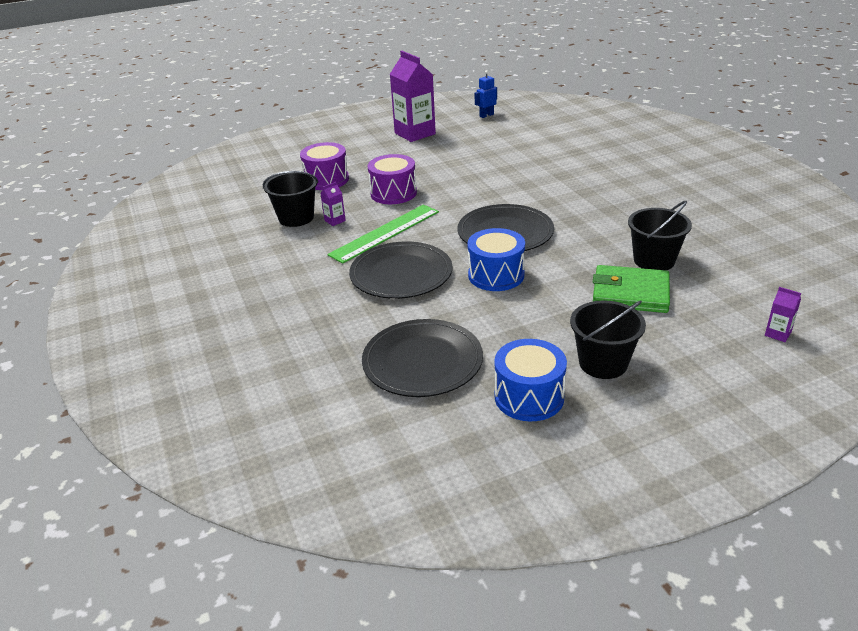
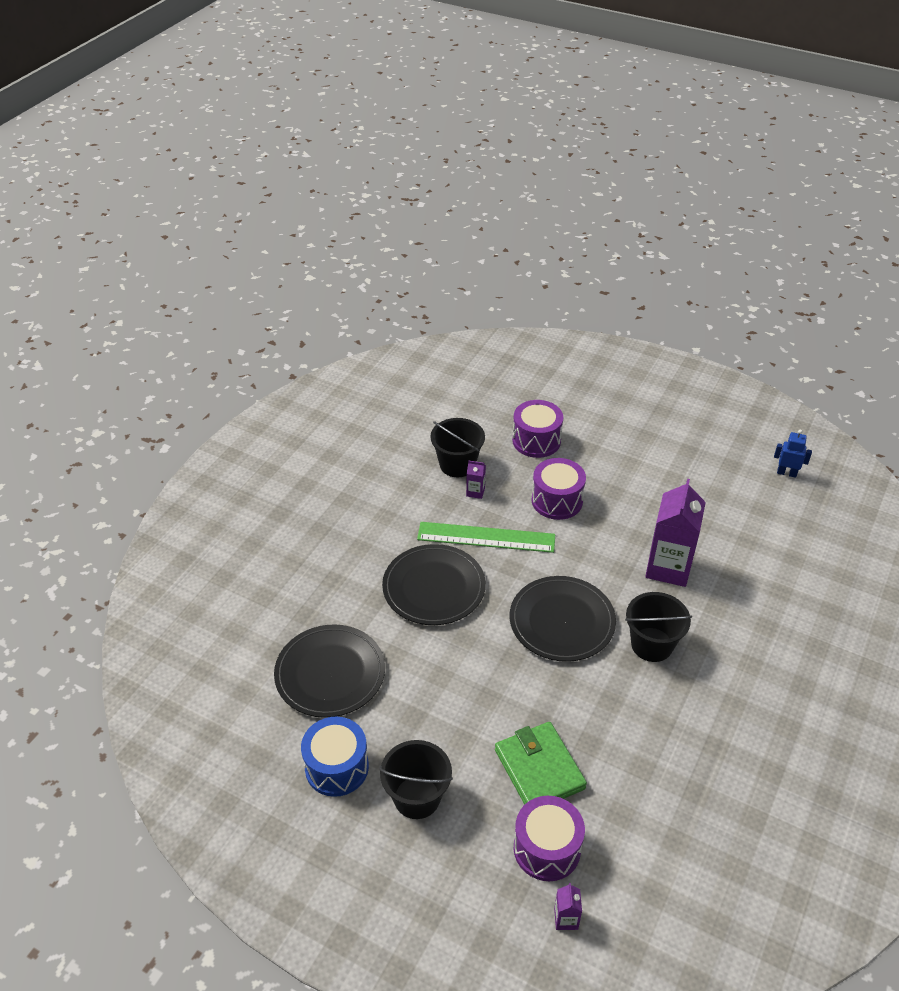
camera: 50 degrees right, 10 degrees up
purple carton [390,51,436,142] -> purple carton moved to [645,479,706,587]
blue drum [467,228,525,291] -> none
black bucket [628,201,692,270] -> black bucket moved to [625,592,692,662]
none -> purple drum [514,796,585,881]

